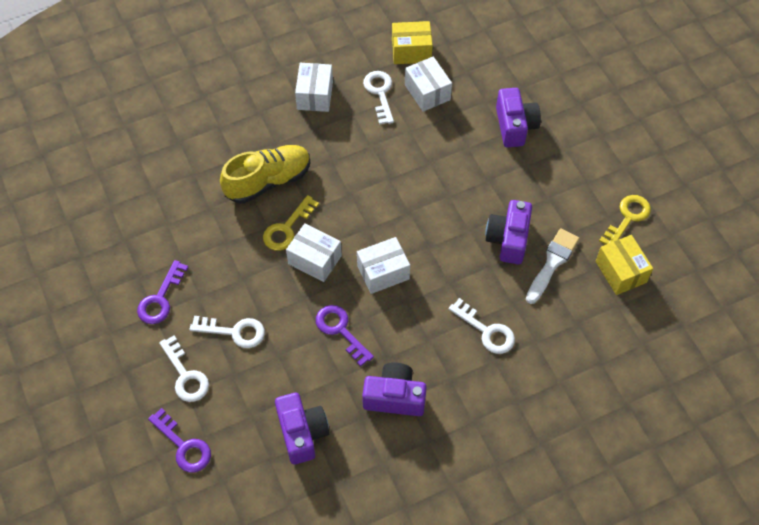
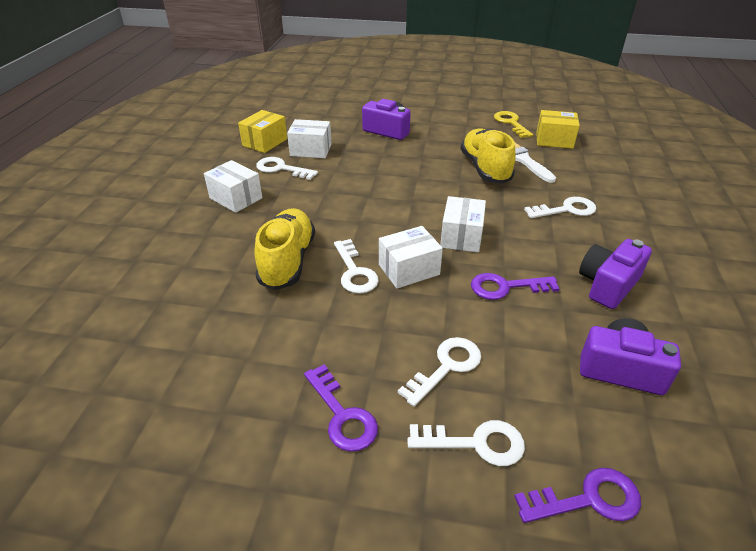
camera: 55 degrees left, 20 degrees down
yellow key [263,195,319,251] -> white key [334,239,379,293]
purple camera [485,200,532,264] -> yellow shoe [461,128,516,184]

